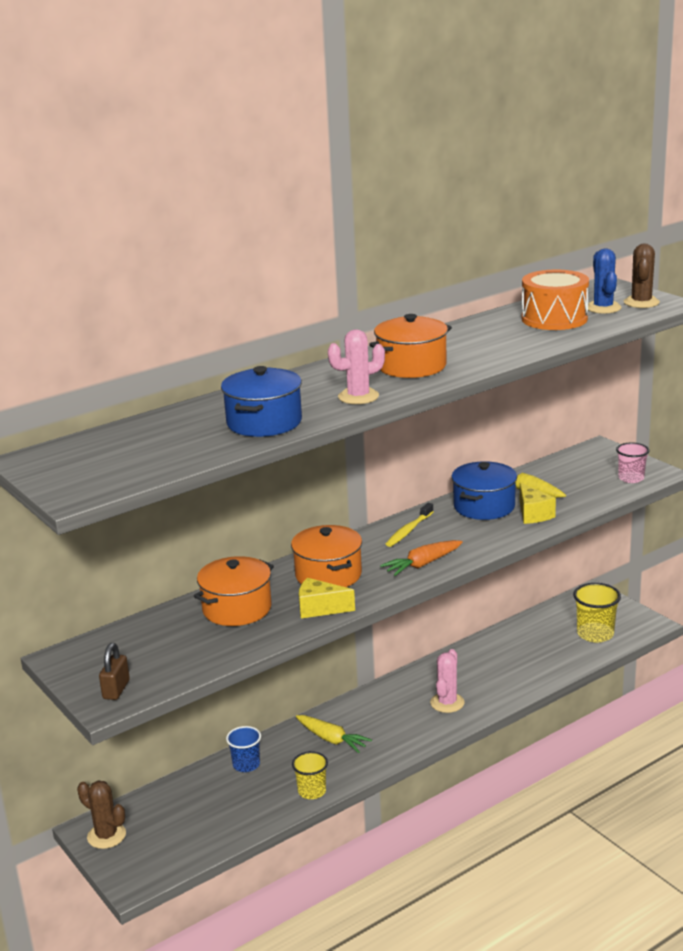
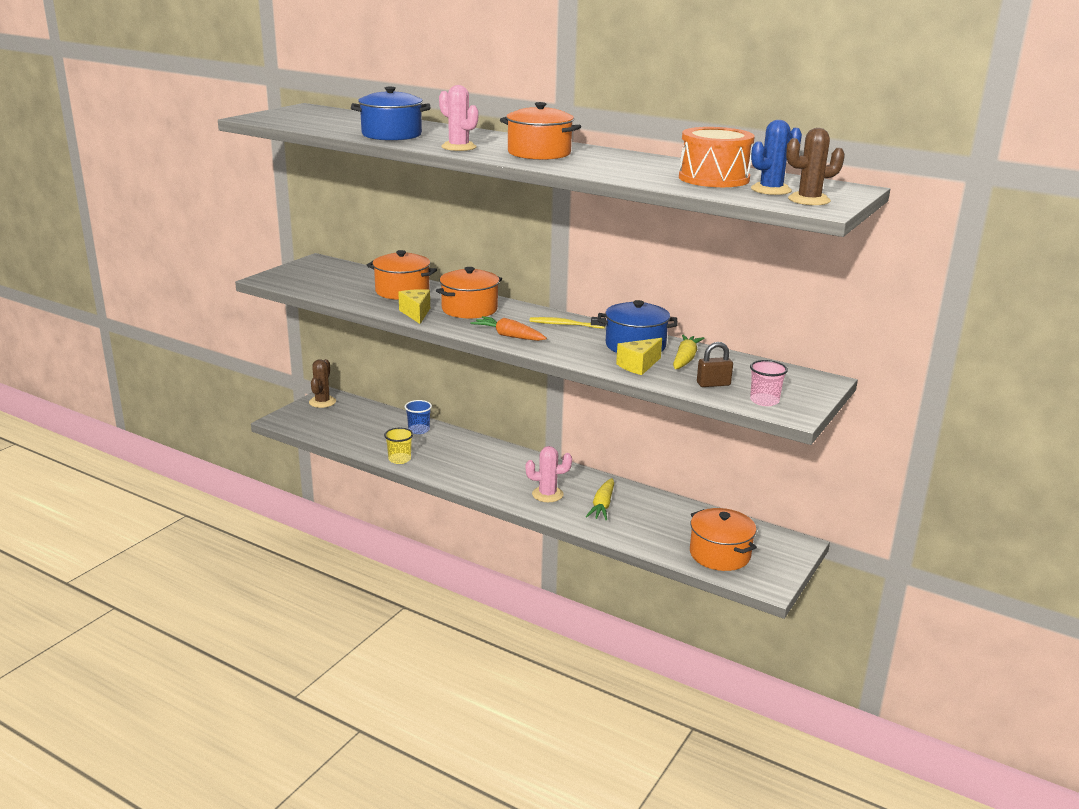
camera: 65 degrees right, 0 degrees up
brown padlock [99,643,130,700] -> brown padlock moved to [697,342,733,387]
yellow carrot [296,715,372,753] -> yellow carrot moved to [585,478,614,520]
yellow cup [573,583,621,642] -> orange pot [690,508,757,571]

